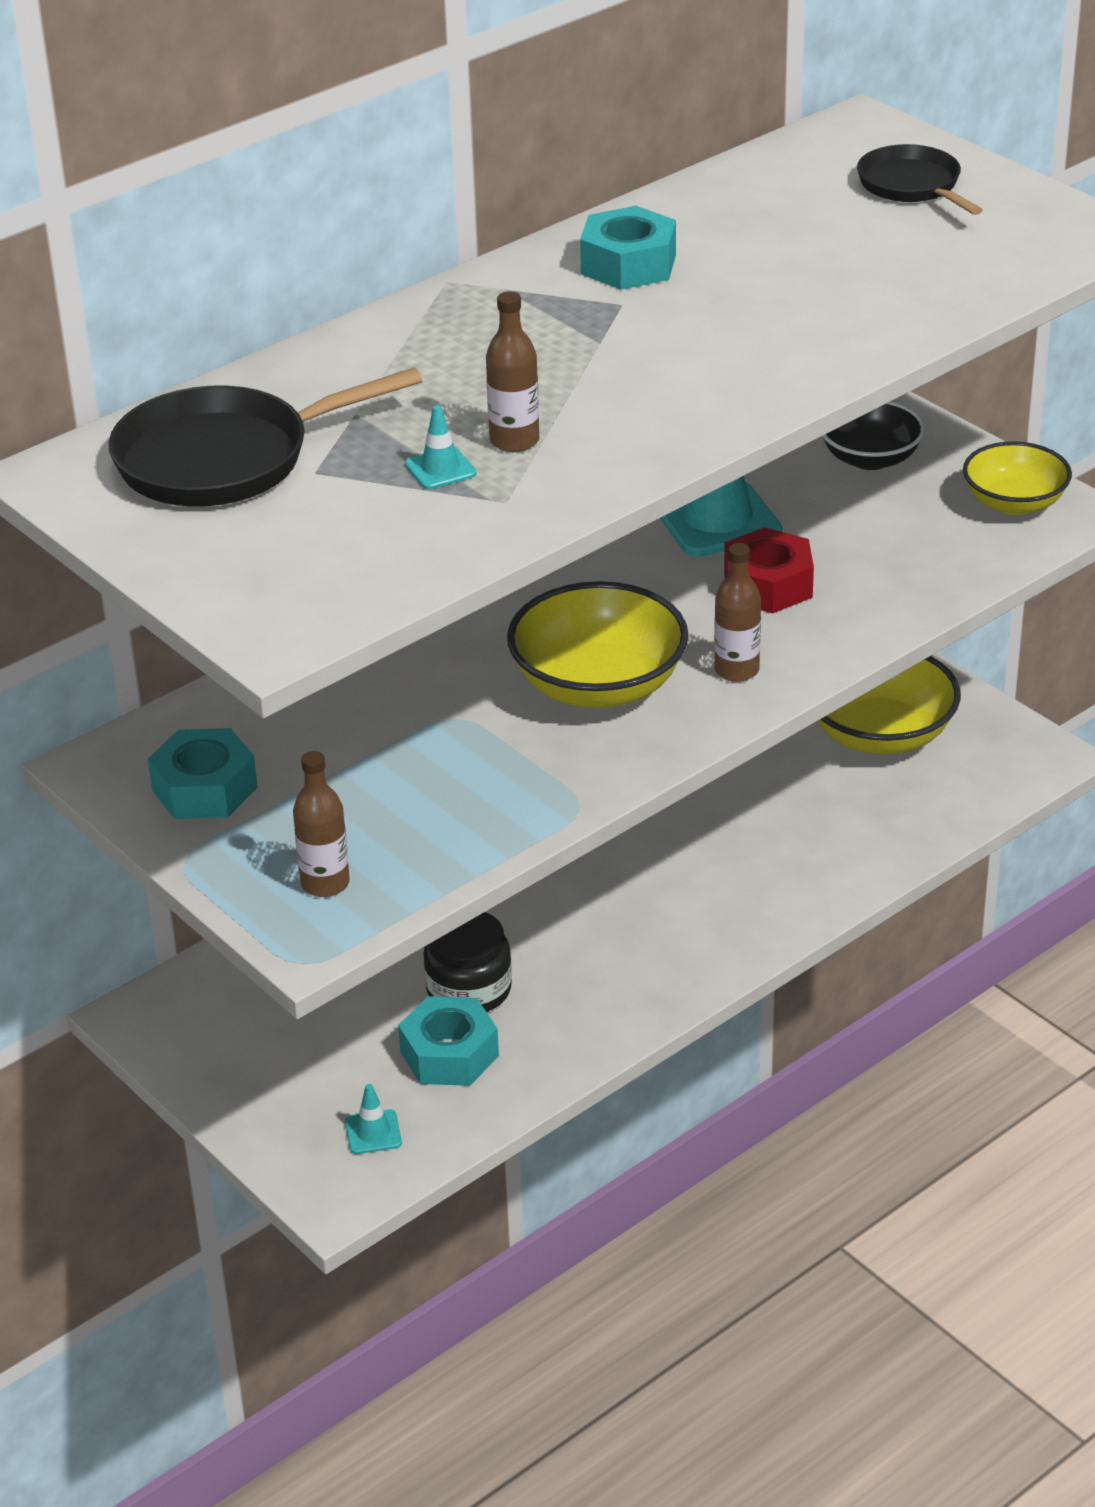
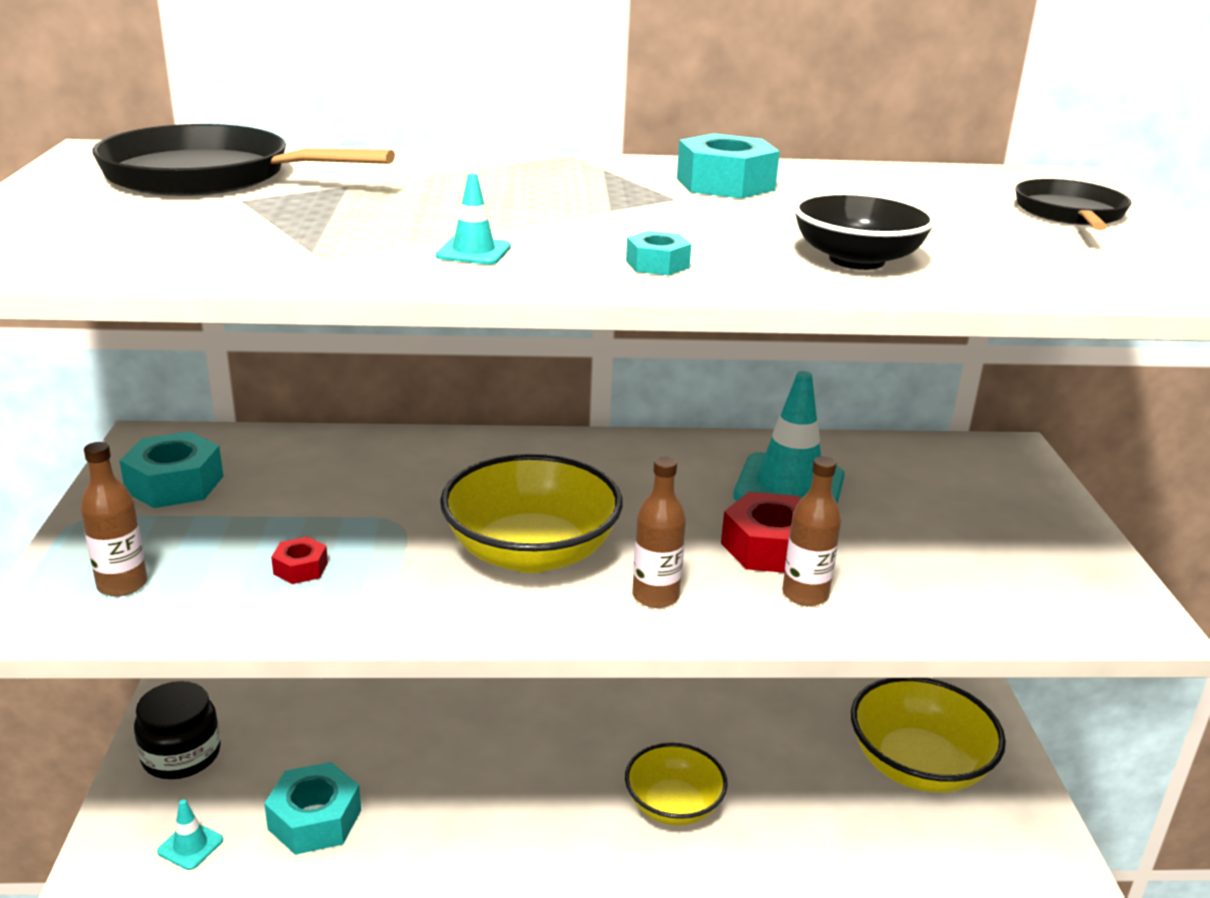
camera: 35 degrees right, 10 degrees down
turquoise traffic cone [405,405,476,489] -> turquoise traffic cone moved to [436,173,511,265]
black jar [424,912,512,1012] -> black jar moved to [134,681,221,779]
brown bottle [486,291,539,452] -> brown bottle moved to [782,456,841,606]
black bowl [823,401,925,470] -> black bowl moved to [793,191,936,270]
yellow bowl [963,441,1072,515] -> yellow bowl moved to [625,743,728,826]
none -> red nut [271,537,328,584]
none -> turquoise nut [626,231,691,276]

